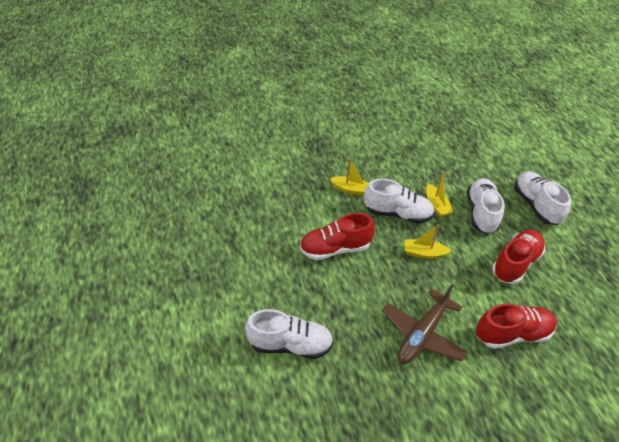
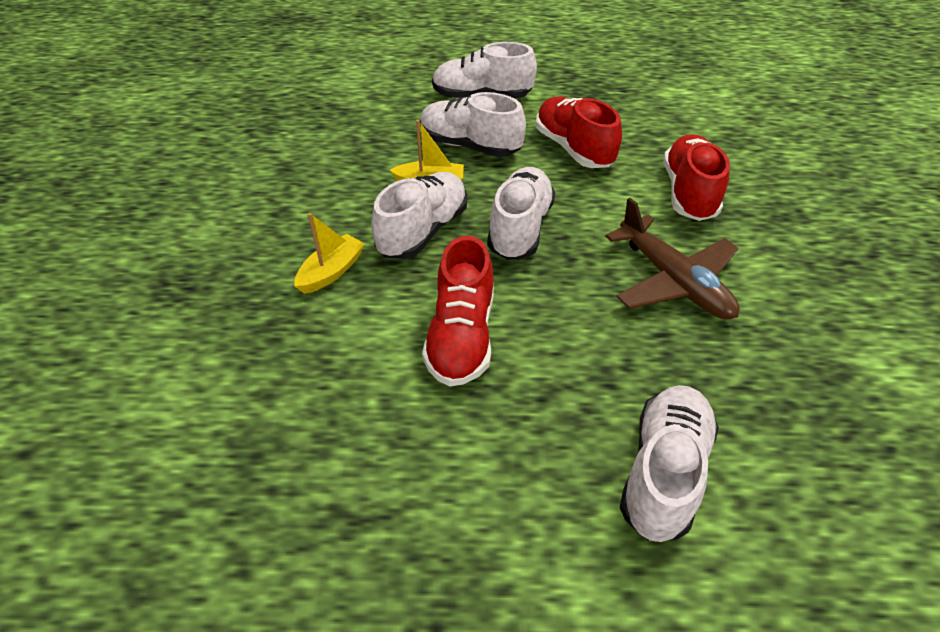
camera: 70 degrees left, 0 degrees up
yellow boat [404,224,451,259] -> white shoe [487,167,555,260]

